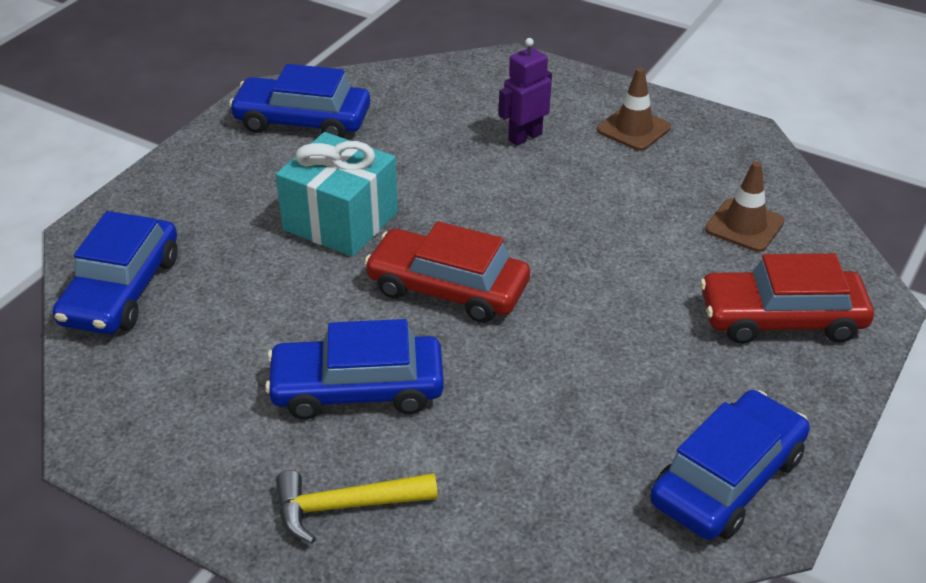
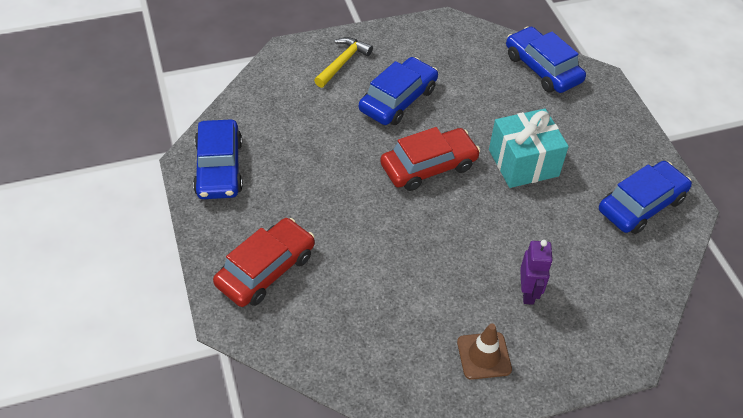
camera: 130 degrees right, 10 degrees up
brown traffic cone [705,161,785,252] -> none

